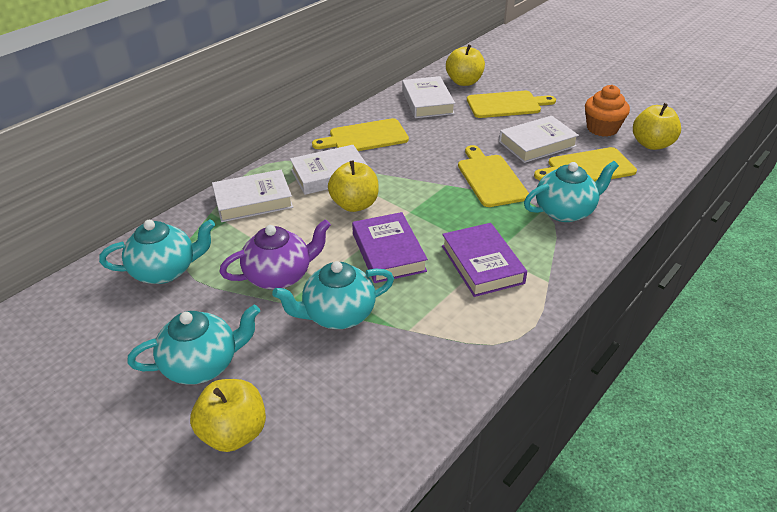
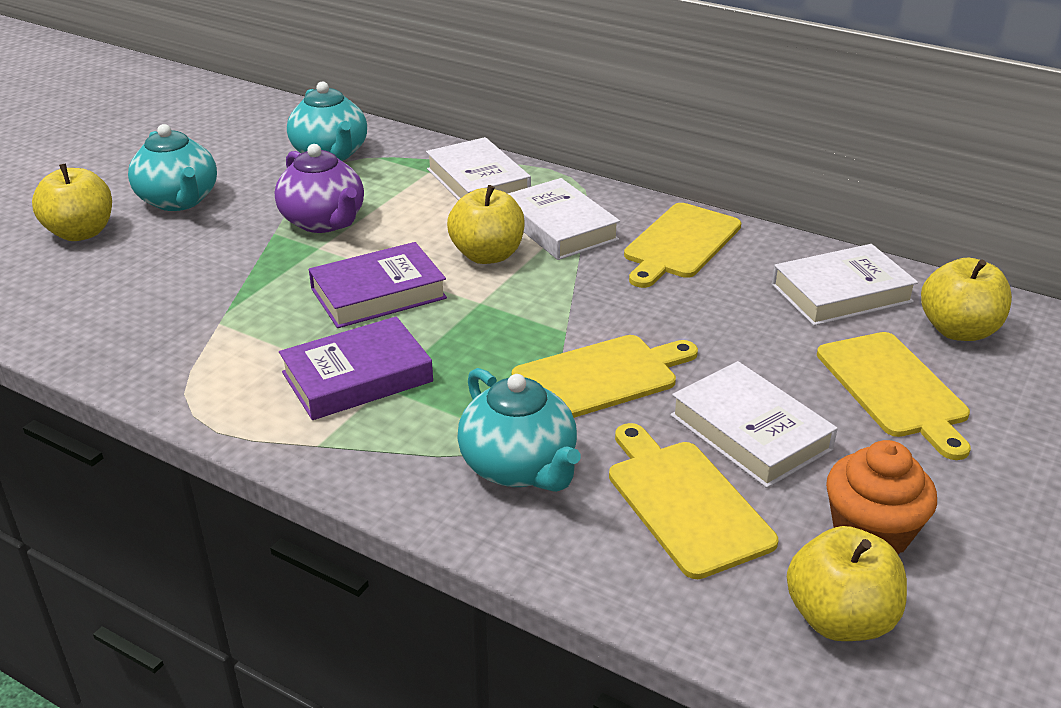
camera: 80 degrees right, 5 degrees down
turquoise teapot [272,261,394,329] -> none
yellow cutting board [312,118,409,151] -> yellow cutting board turned 120 degrees counterclockwise [624,203,741,288]

